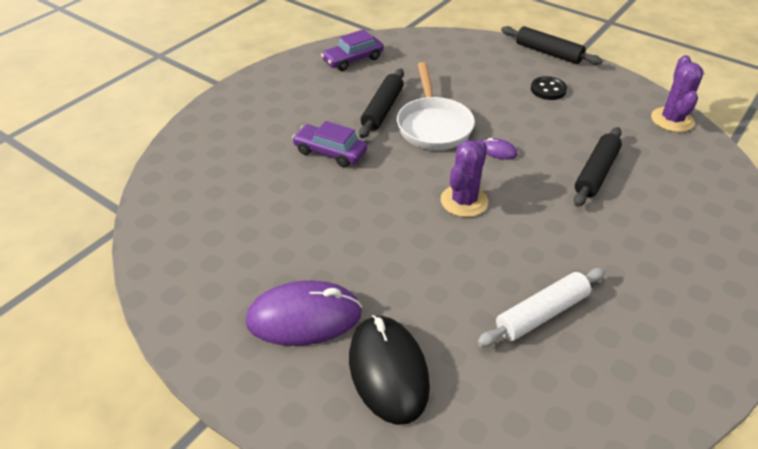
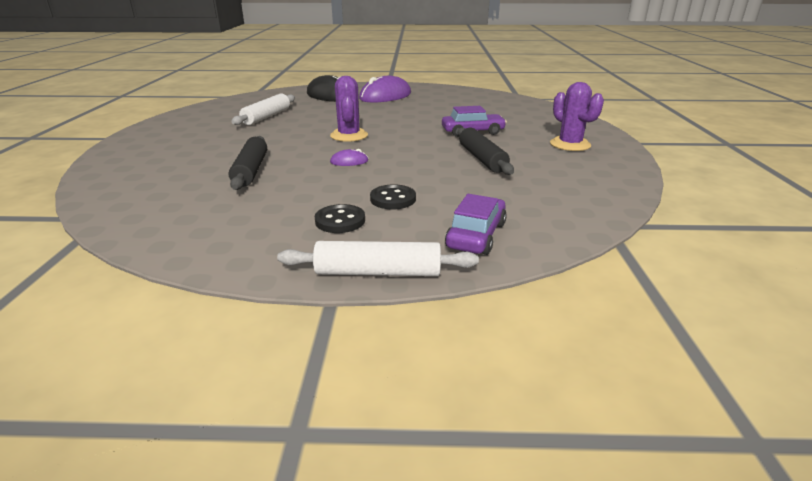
camera: 145 degrees right, 15 degrees down
purple car [321,29,384,71] -> purple car moved to [445,194,507,255]
white pan [397,62,475,150] -> none
black rolling pin [501,26,603,65] -> white rolling pin [277,241,479,276]
purple cactus [651,55,704,132] -> purple cactus moved to [550,82,604,151]
none -> black button [370,185,416,209]

